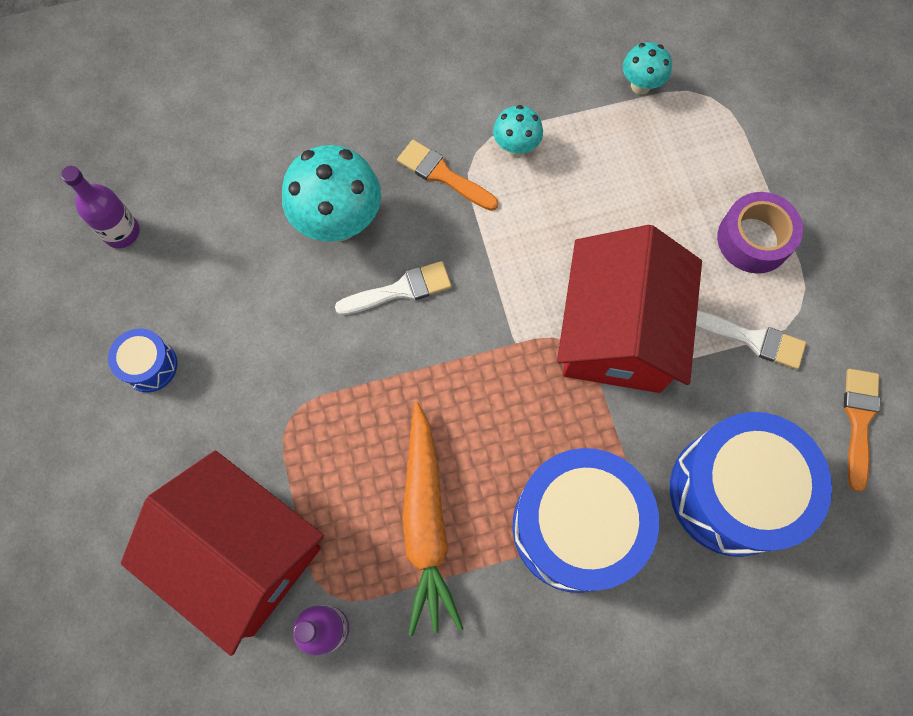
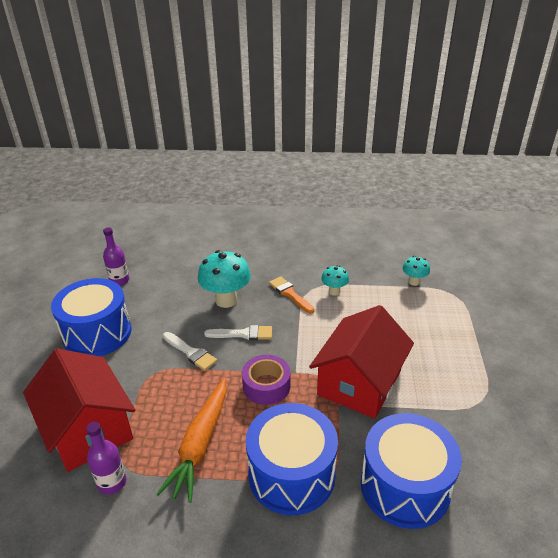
camera: 20 degrees right, 35 degrees down
blue drum [108,329,177,392] -> blue drum [51,278,132,356], size x2.20
white brush [696,310,806,369] -> white brush moved to [163,332,217,371]
purple tape [717,192,803,273] -> purple tape moved to [242,355,291,405]
orange brush [844,369,880,492] -> none

